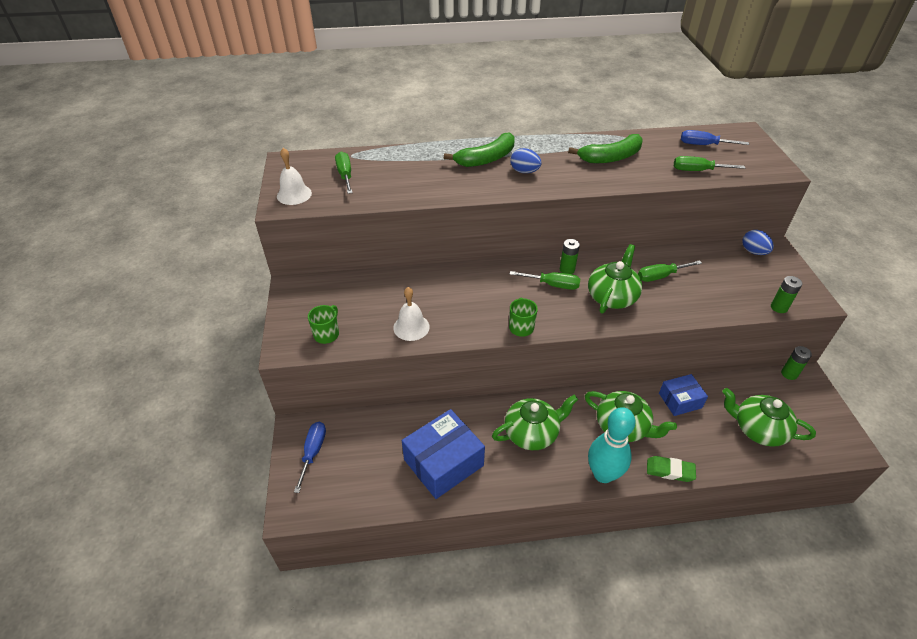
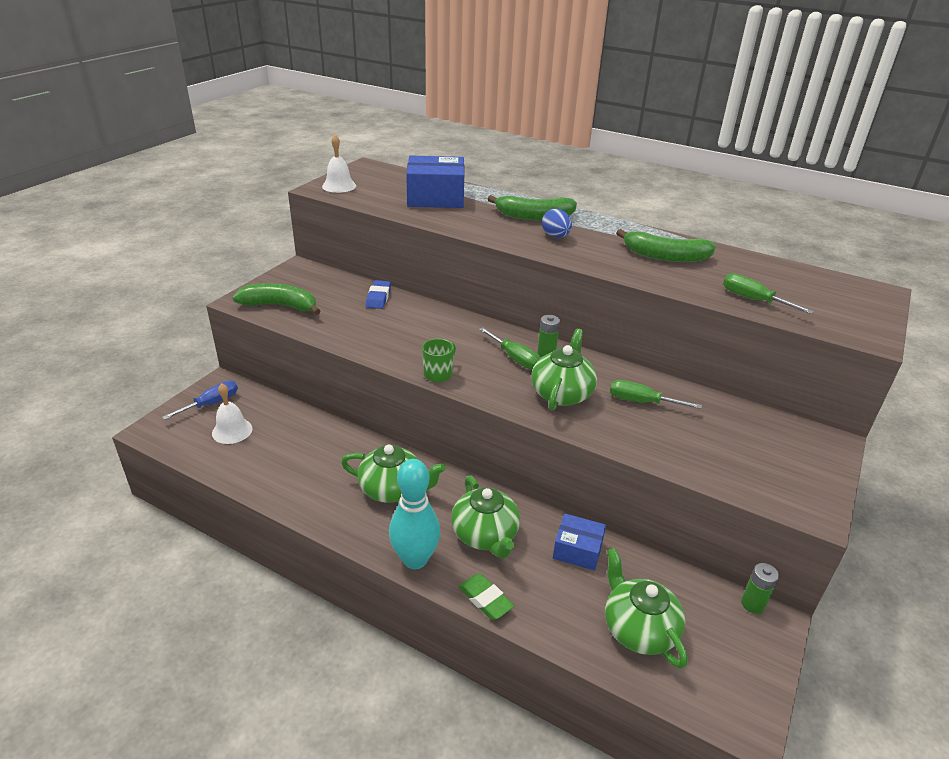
camera: 35 degrees right, 10 degrees down
green mug [308,305,339,344] -> green banana [232,283,320,315]
green screwdriver [335,152,353,194] -> none
white bell [393,287,430,341] -> white bell moved to [212,383,253,444]
blue box [402,409,485,499] -> blue box moved to [406,155,465,208]
green teapot [588,244,642,313] -> green teapot turned 45 degrees counterclockwise [531,329,597,411]
blue screwdriver [681,130,749,145] -> none
blue egg [742,230,774,255] -> none
green battery [771,276,802,313] -> none
none -> blue eraser [366,280,391,309]

